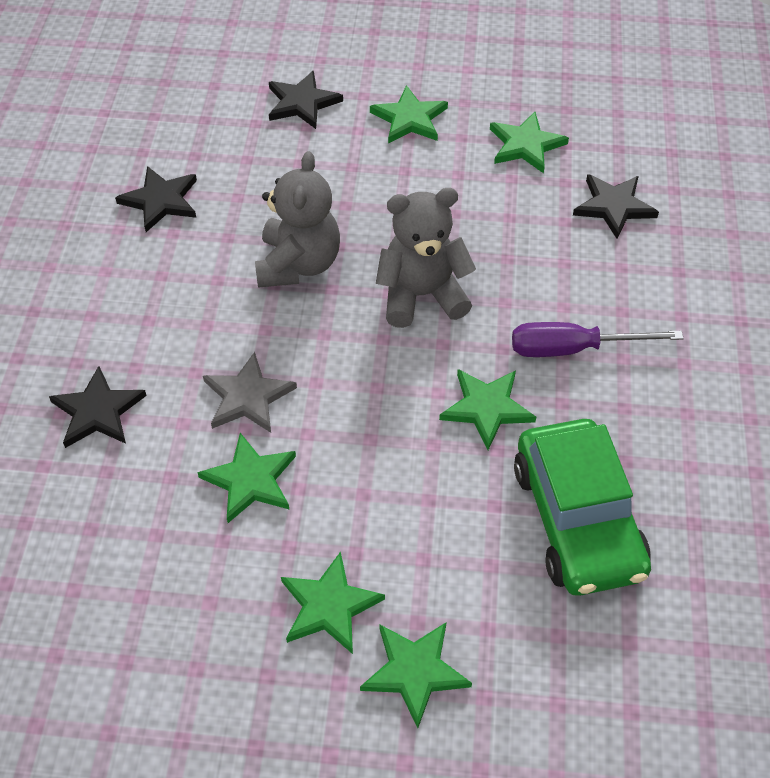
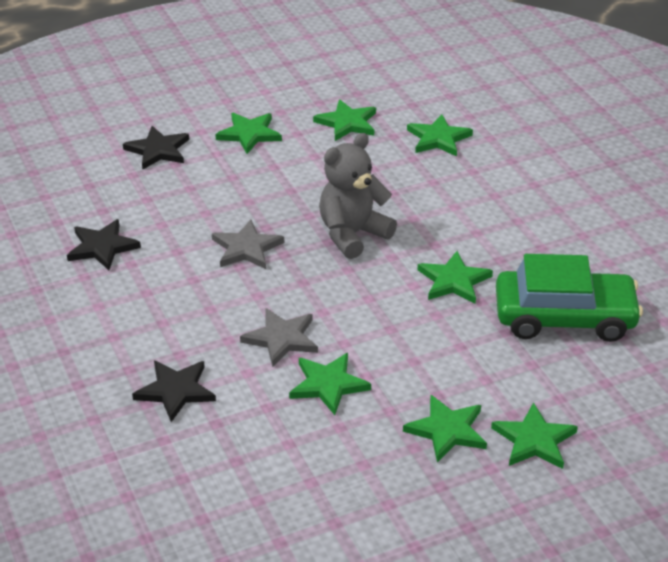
camera: 30 degrees left, 15 degrees down
grey teddy bear [255,151,340,288] -> grey star [212,219,284,269]
purple screwdriver [512,322,684,357] -> none
green car [514,419,651,596] -> green car turned 45 degrees counterclockwise [496,254,643,342]
black star [573,174,659,239] -> green star [407,115,473,157]

